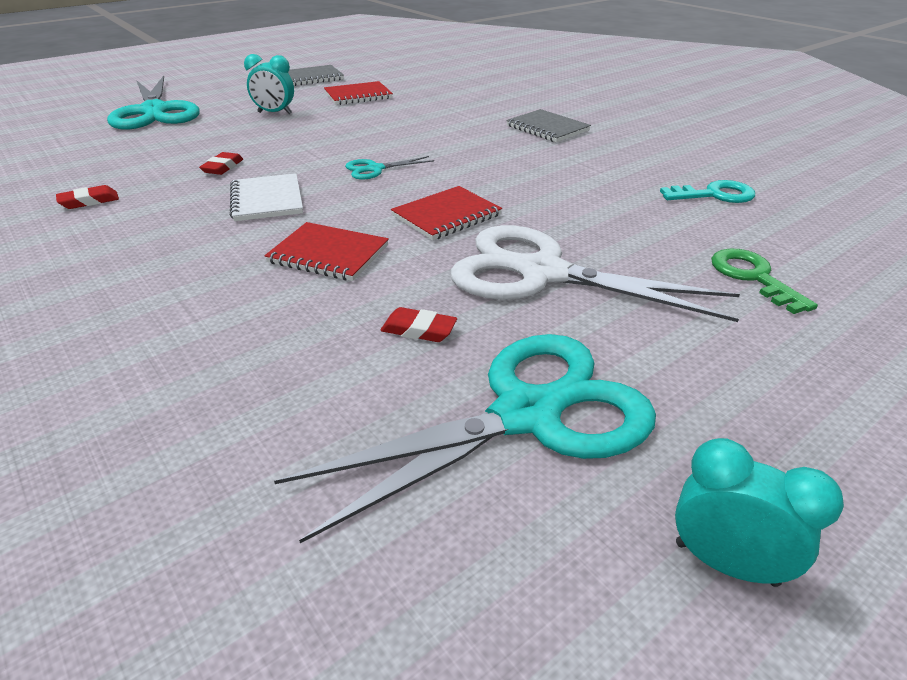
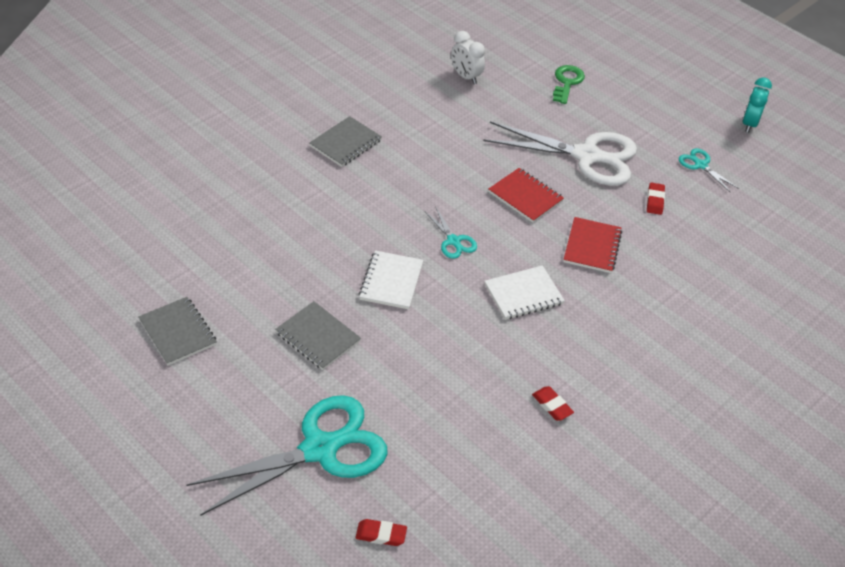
camera: 100 degrees left, 10 degrees up
red eraser [199,152,243,175] -> red eraser moved to [355,519,407,546]
turquoise clock [244,54,294,114] -> grey notebook [275,301,361,370]
turquoise scissors [274,334,656,543] -> turquoise scissors [679,148,739,193], size x0.44
red notebook [324,81,393,105] -> none
white scissors [450,225,740,322] -> white scissors turned 90 degrees counterclockwise [483,121,637,186]
turquoise key [660,180,755,203] -> white clock [451,31,485,84]
green key [711,249,818,314] -> green key turned 135 degrees clockwise [553,65,585,104]
none -> white notebook [359,250,423,309]

